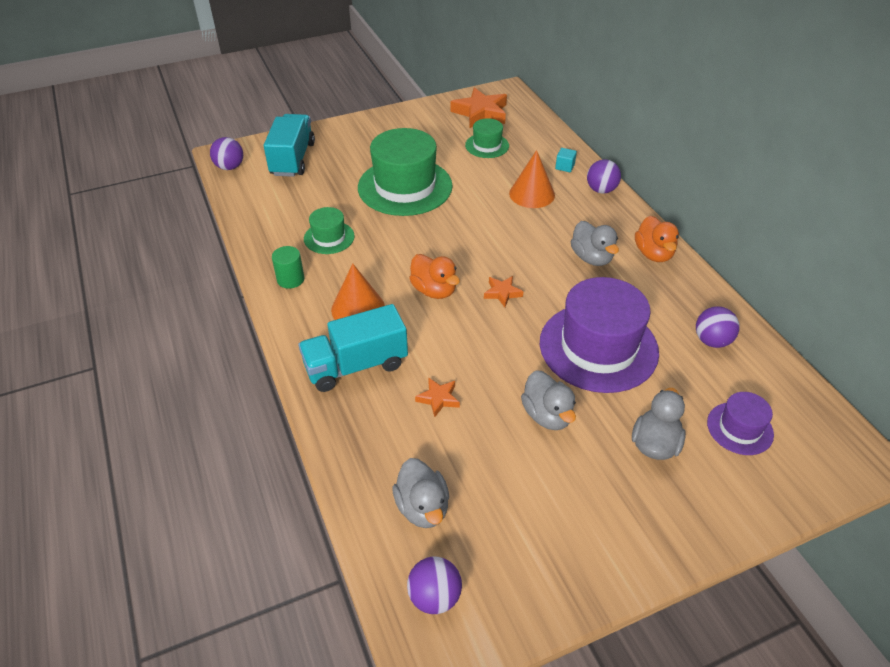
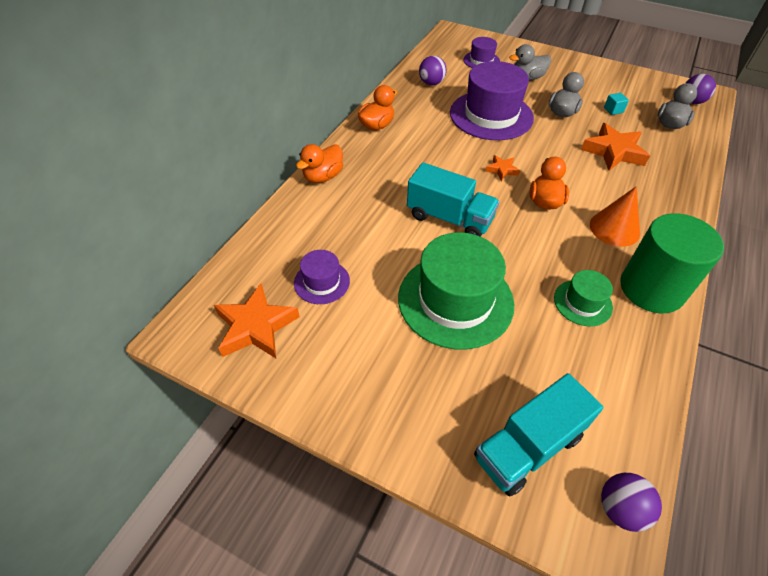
camera: 130 degrees left, 5 degrees up
green cylinder [272,246,304,289] -> green cylinder [620,213,724,313], size x2.19
turquoise truck [298,304,408,392] -> turquoise truck moved to [407,163,500,237]
orange star [415,377,460,417] -> orange star [581,123,650,171], size x1.95
green hat [465,118,509,158] -> purple hat [294,250,350,304]
orange cone [509,150,555,208] -> none
turquoise cube [555,148,577,172] -> turquoise cube moved to [604,93,629,115]
grey duck [571,221,619,266] -> none
purple ball [587,159,621,194] -> orange duck [296,144,343,183]

